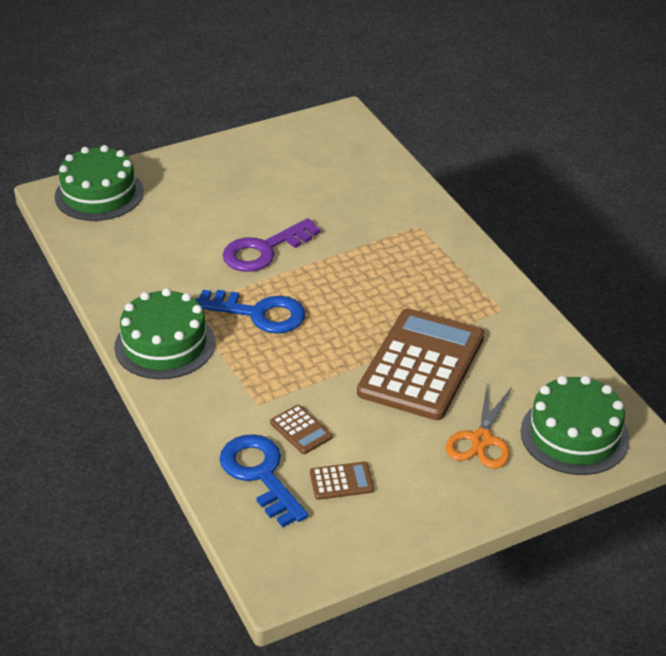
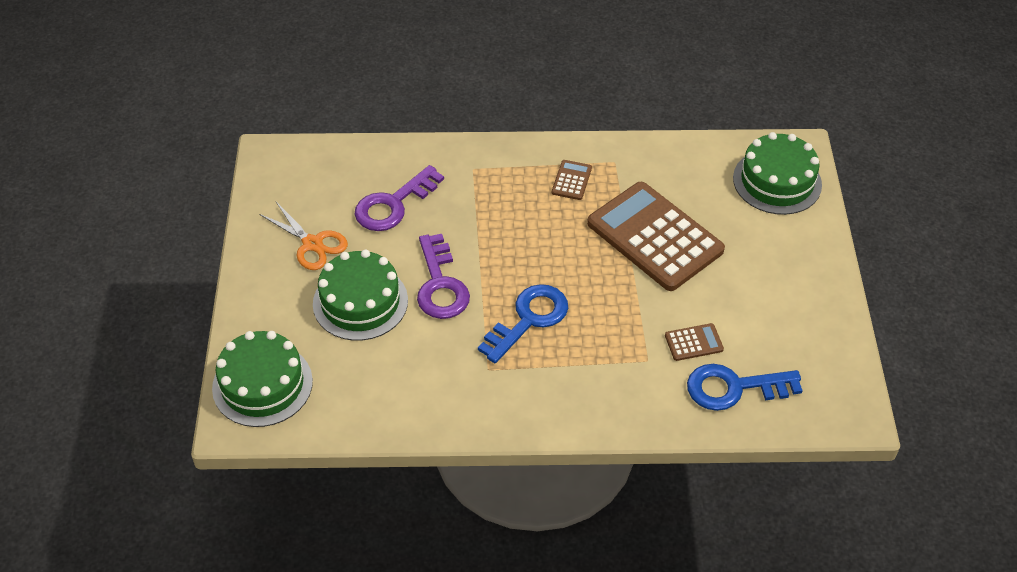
camera: 65 degrees left, 10 degrees up
green cake [114,288,215,379] -> green cake moved to [313,250,408,341]
brown calculator [310,461,374,500] -> brown calculator moved to [552,160,592,200]
orange scissors [446,386,512,469] -> orange scissors moved to [259,202,348,270]
none -> purple key [355,165,444,231]

